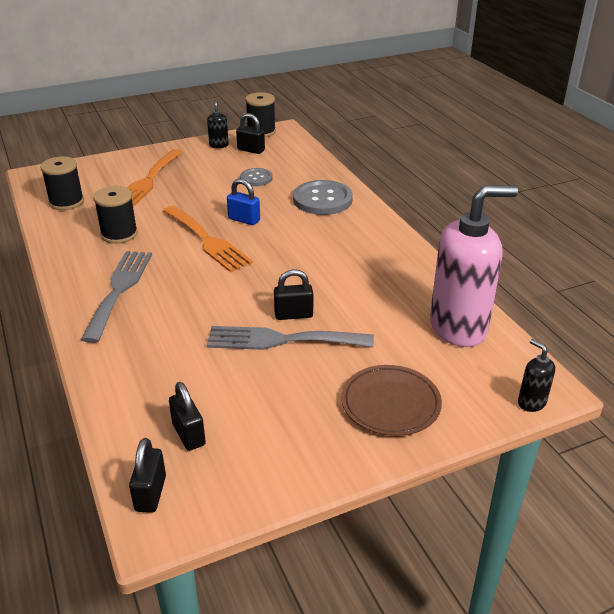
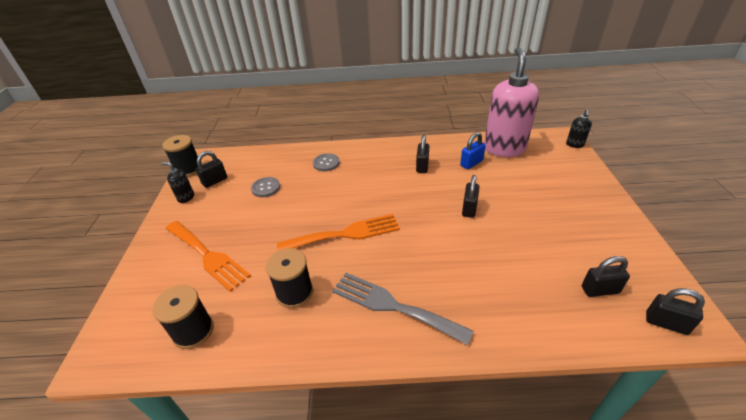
camera: 65 degrees left, 5 degrees up
grey fork [207,326,374,350] -> none
blue padlock [227,179,260,225] -> blue padlock moved to [460,132,486,169]
grey button [293,180,353,215] -> grey button [313,153,340,171], size x0.57
brown plate [341,365,442,436] -> none
black soap dispenser [518,339,555,412] -> black soap dispenser turned 60 degrees counterclockwise [566,109,592,148]
none -> black padlock [416,135,429,173]

